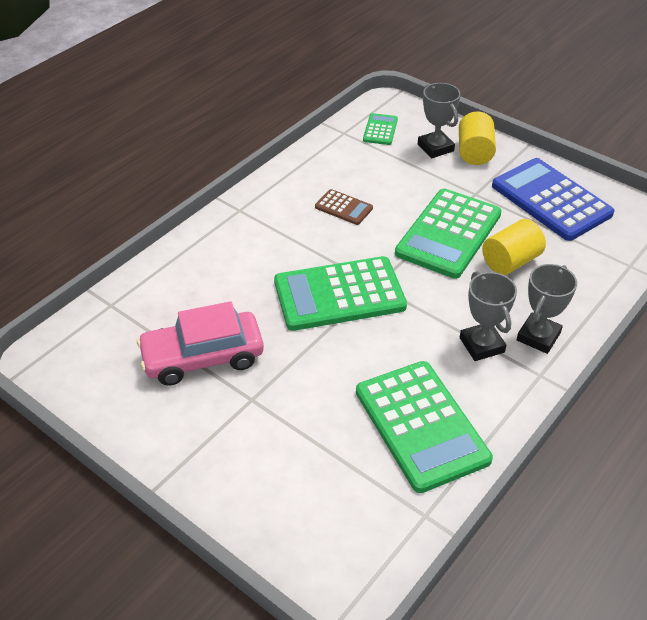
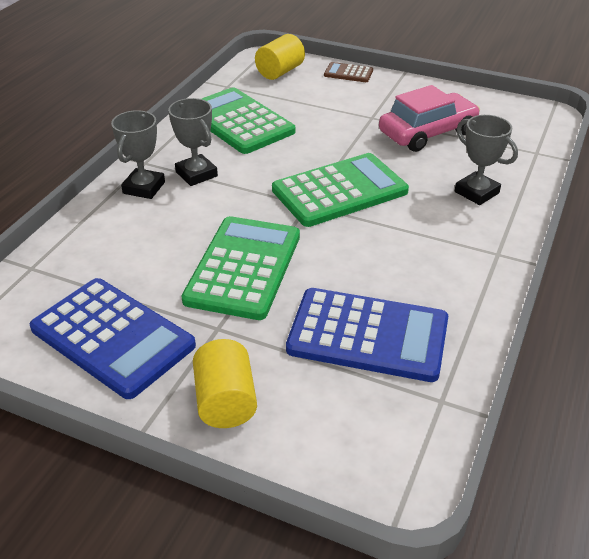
camera: 165 degrees right, 5 degrees down
brown calculator [315,189,373,225] -> brown calculator moved to [324,62,373,82]
green calculator [363,113,398,145] -> none
grey trophy [418,83,460,158] -> grey trophy moved to [455,115,518,205]
yellow cylinder [482,219,546,275] -> yellow cylinder moved to [255,34,305,80]
none -> blue calculator [286,288,448,382]

